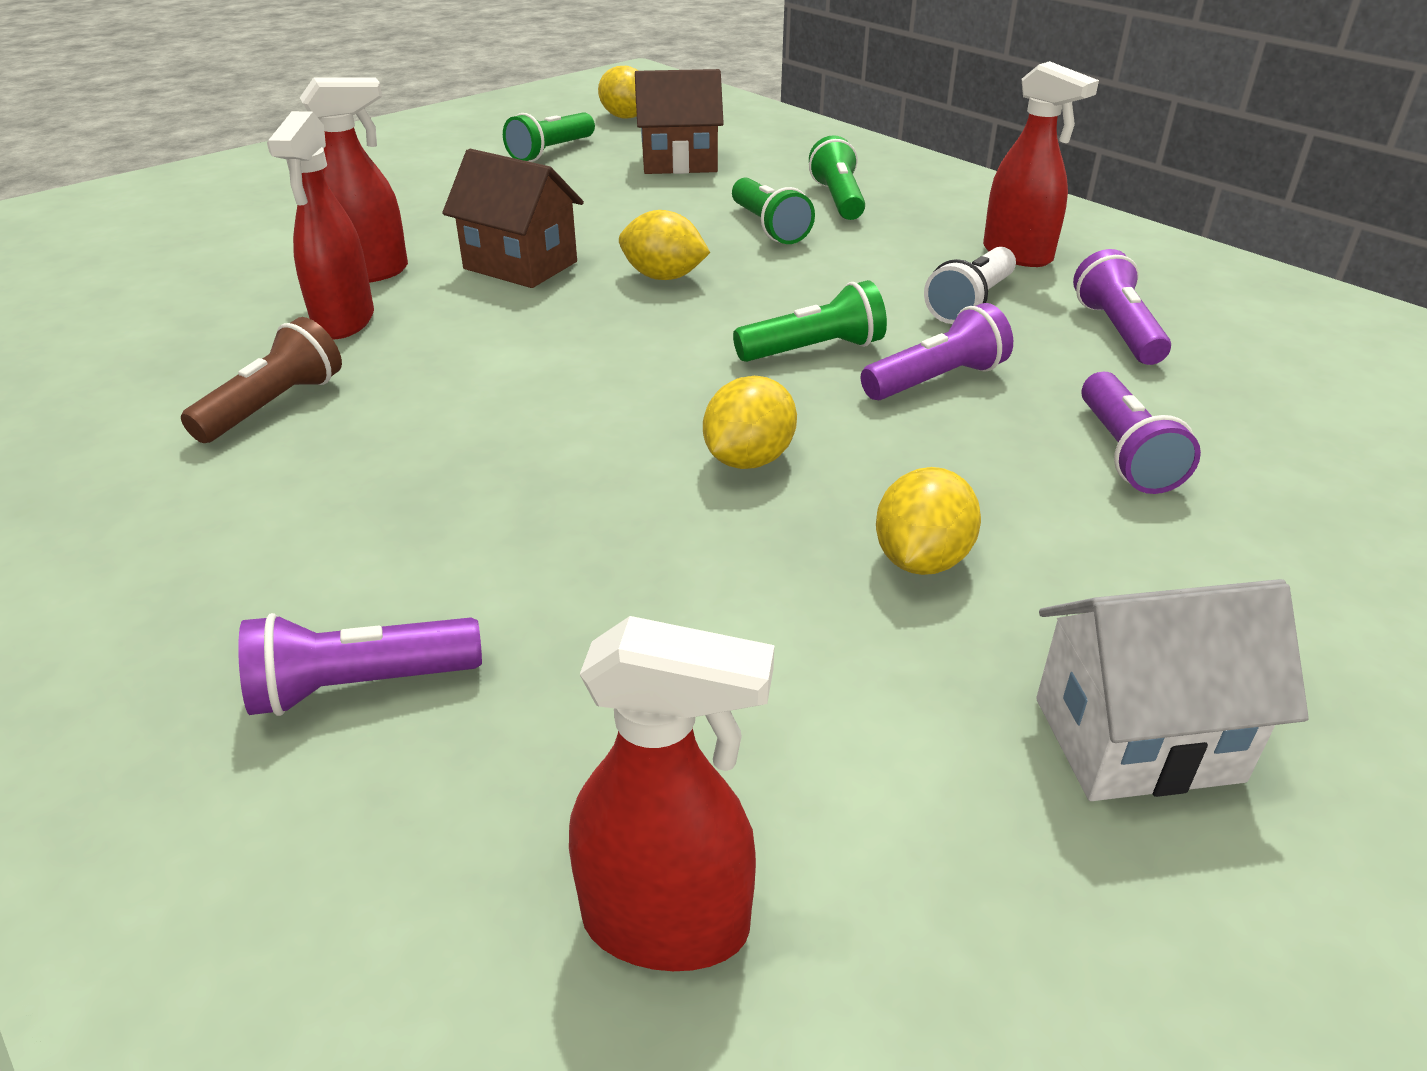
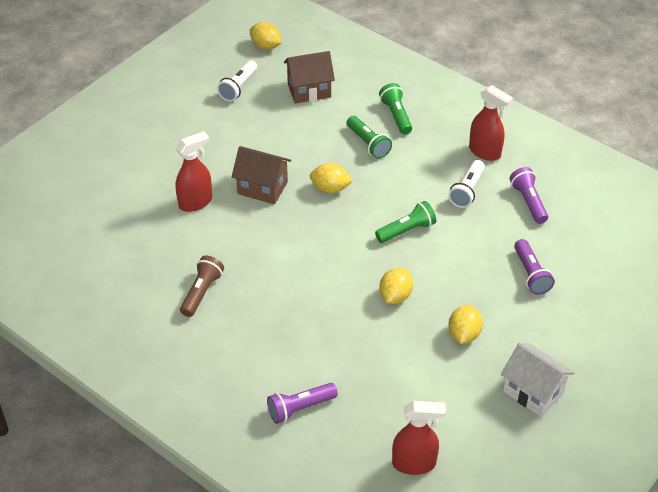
camera: 10 degrees left, 10 degrees up
red spray bottle [267,111,374,339] -> none
green flashlight [503,112,595,162] -> white flashlight [217,60,257,101]
purple flashlight [861,303,1013,400] -> none
white house [1036,579,1309,801] -> white house turned 60 degrees clockwise [501,343,574,417]

